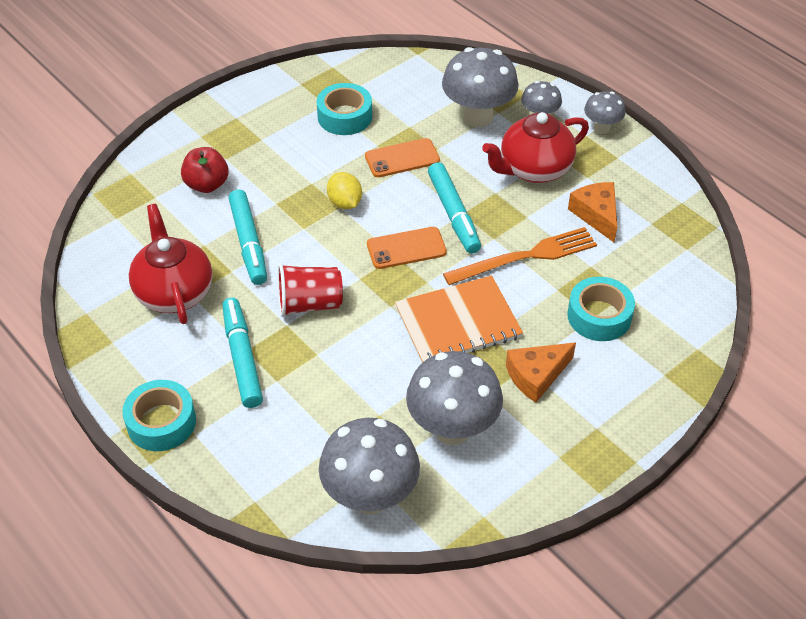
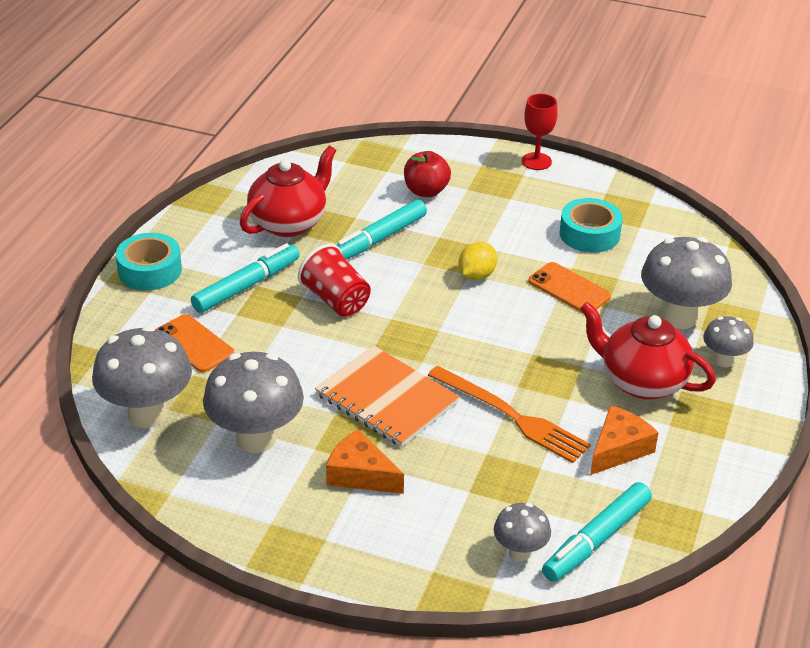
camera: 60 degrees right, 10 degrees down
orange phone [367,227,447,269] -> orange phone moved to [157,314,234,372]
turquoise marker [428,162,481,254] -> turquoise marker moved to [542,482,652,582]
turquoise tape [568,277,635,341] -> none
grey mushroom [584,91,626,134] -> grey mushroom moved to [494,503,551,561]
none -> red goblet [522,94,558,170]

